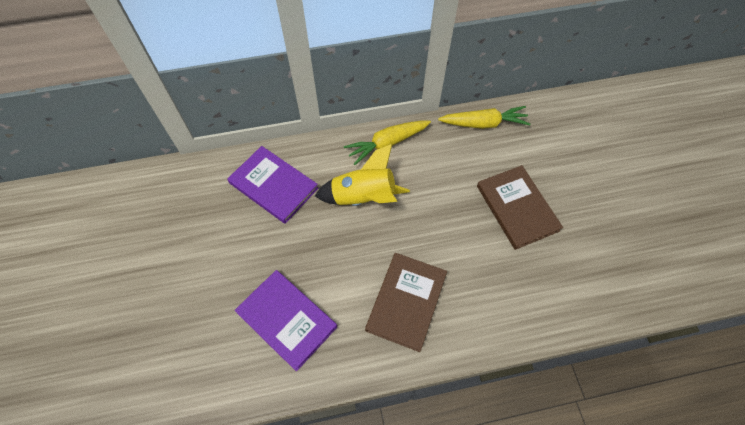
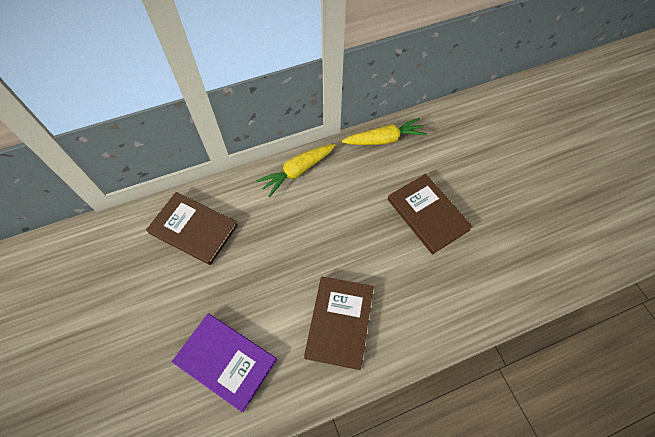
camera: 10 degrees left, 0 degrees up
purple book [227,146,318,224] -> brown book [146,192,238,265]
yellow rocket [315,144,410,206] -> none

